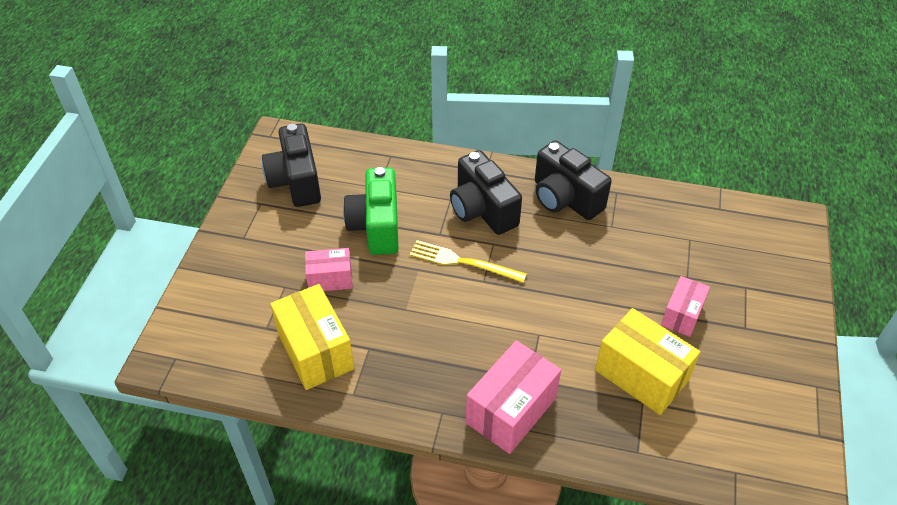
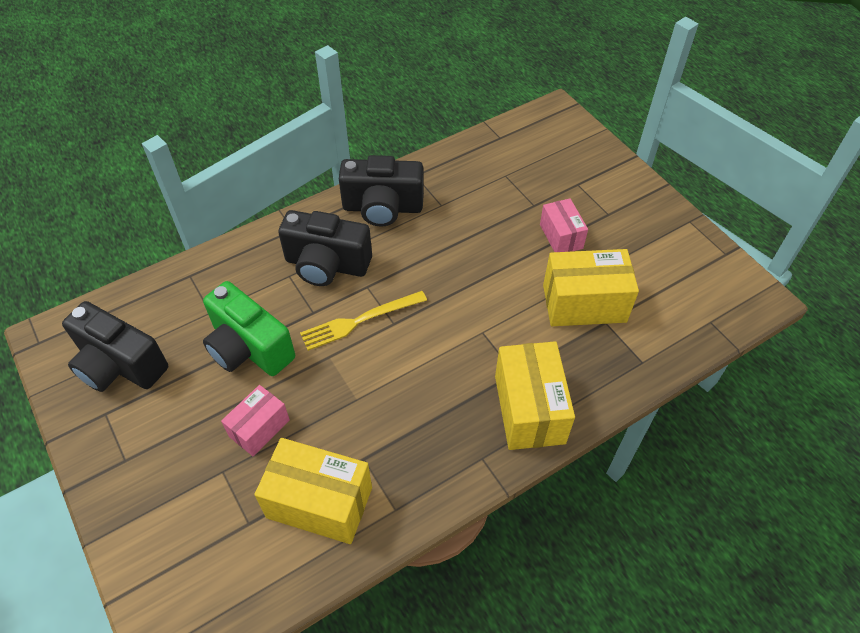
camera: 45 degrees left, 5 degrees up
pink box [466,341,561,454] -> yellow box [495,341,575,450]

